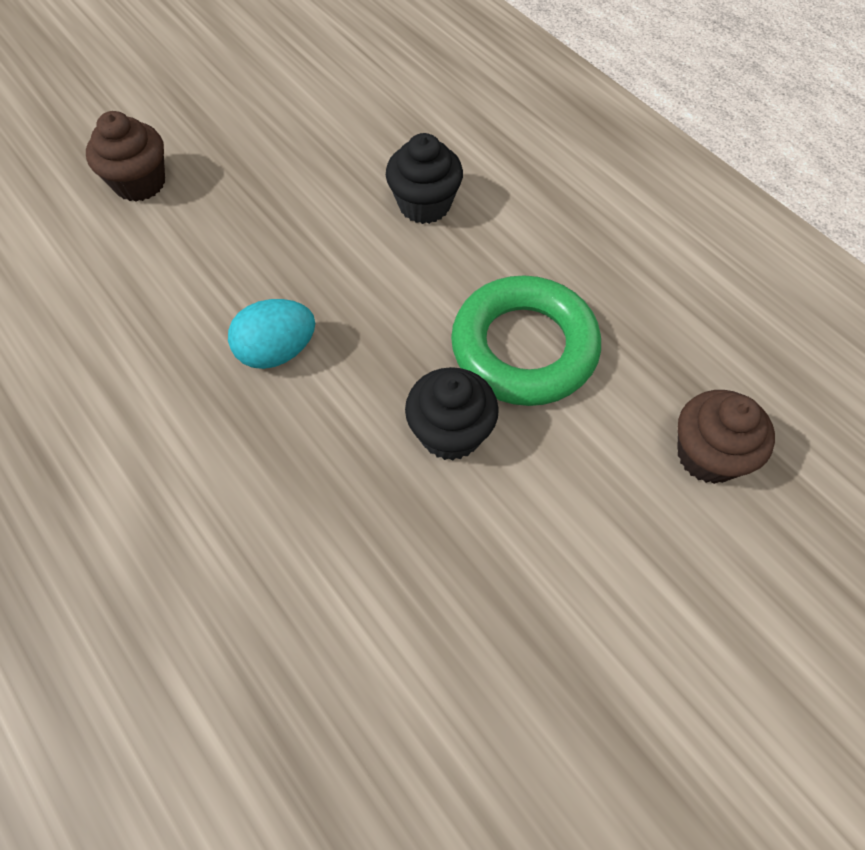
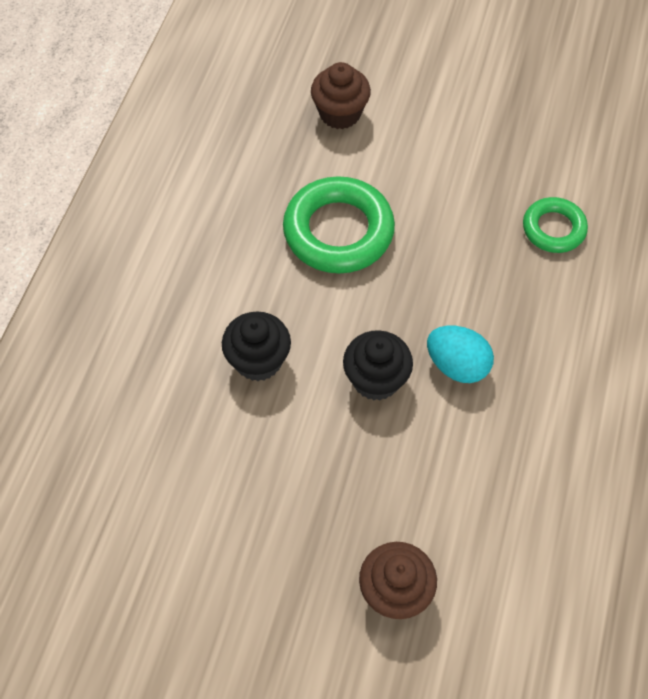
camera: 125 degrees left, 0 degrees up
black cupcake [405,367,499,461] -> black cupcake moved to [343,330,413,400]
none -> green ring [523,197,588,253]

